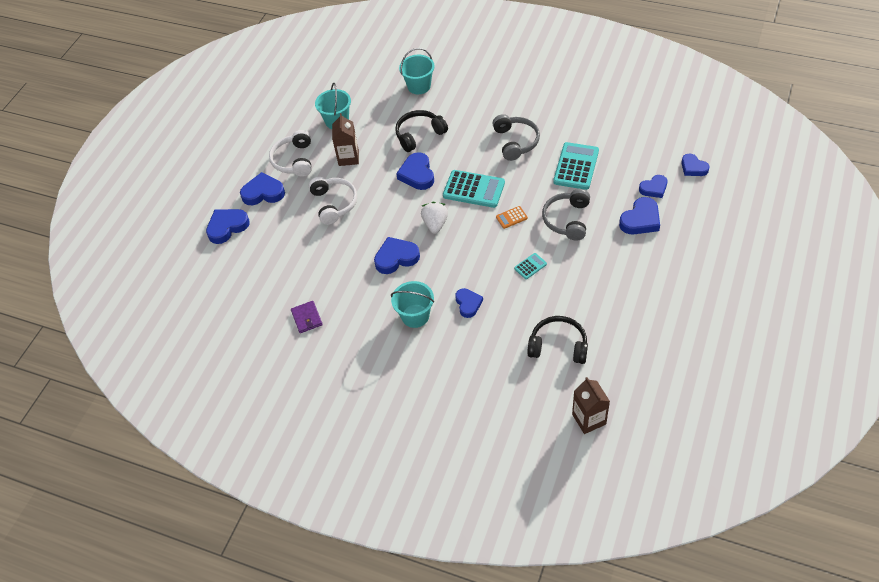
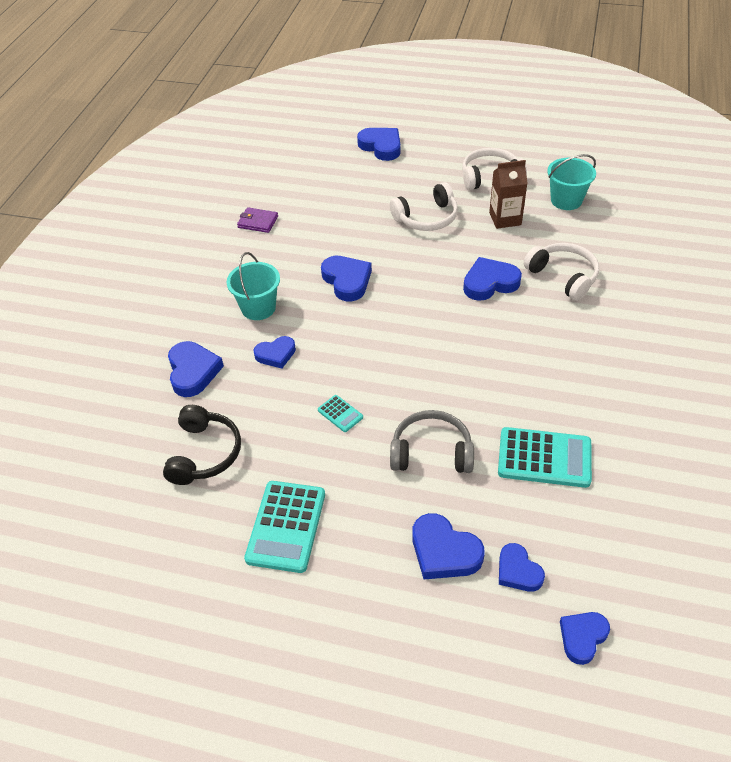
camera: 80 degrees right, 5 degrees down
blue heart [240,172,285,205] -> blue heart moved to [168,341,224,397]
purple wallet [291,301,323,333] -> purple wallet turned 45 degrees clockwise [237,207,278,233]
black headphones [395,110,448,152] -> white headphones [524,243,599,301]
turquoise bucket [399,48,435,94] -> none
white strawberry [421,202,448,234] -> none
turquoise calculator [443,170,505,208] -> turquoise calculator moved to [244,481,325,573]
grey headphones [492,114,540,161] -> none
orange calculator [496,206,528,229] -> none
brown carton [572,377,610,434] -> none

